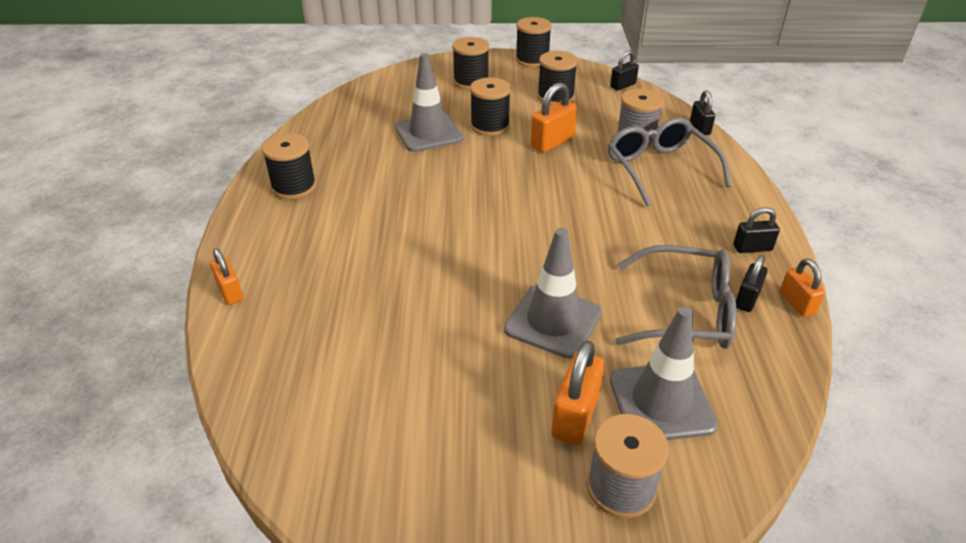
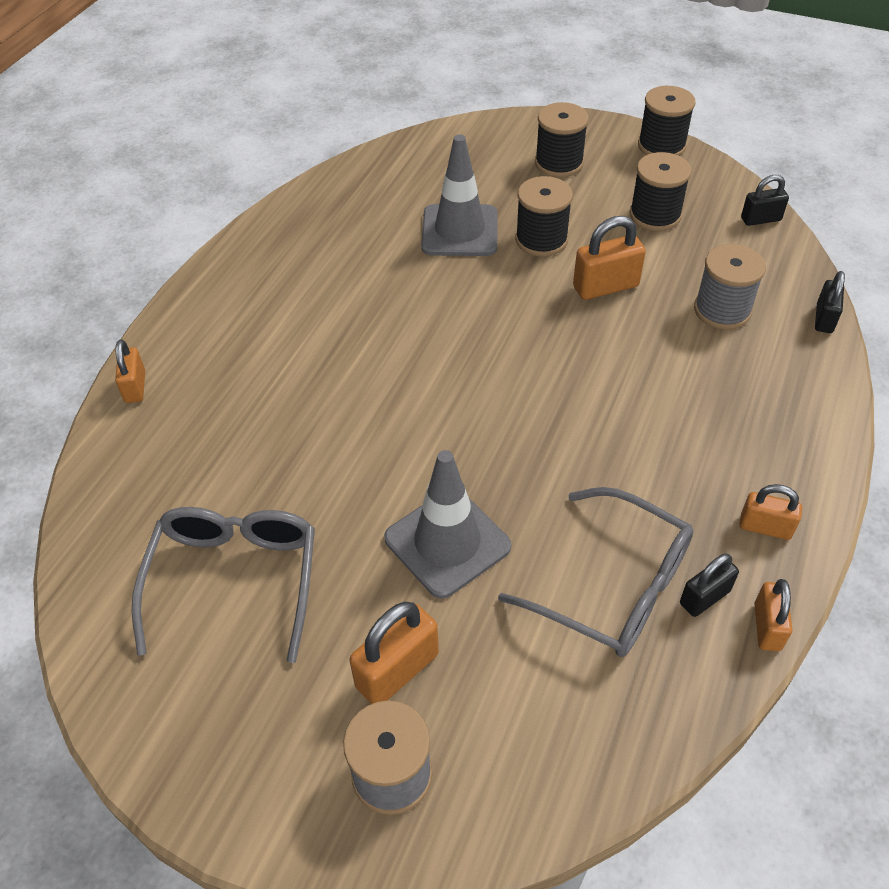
camera: 25 degrees right, 10 degrees up
black spool [262,133,316,199] -> none
grey glasses [608,117,731,206] -> grey glasses moved to [132,507,315,663]
grey traffic cone [610,307,718,440] -> none
black padlock [733,207,780,253] -> orange padlock [739,484,802,540]

